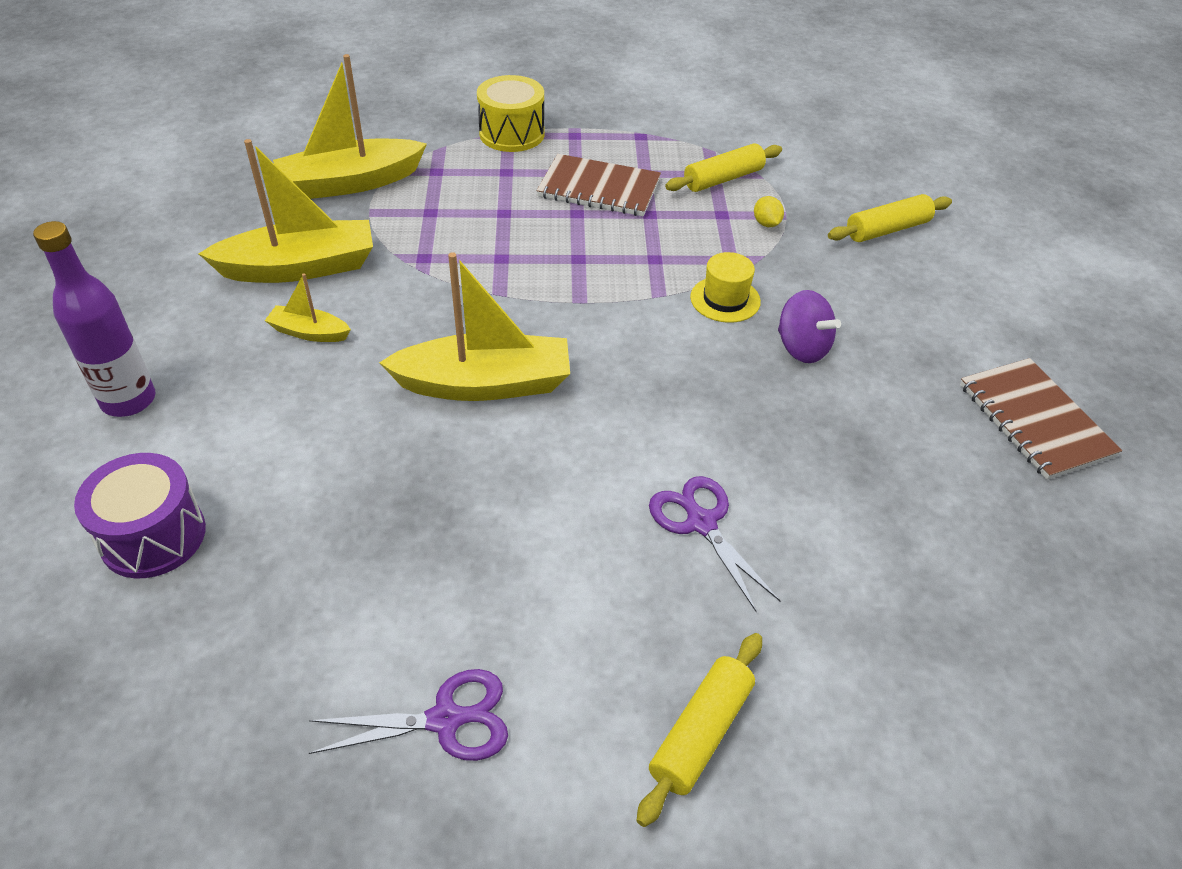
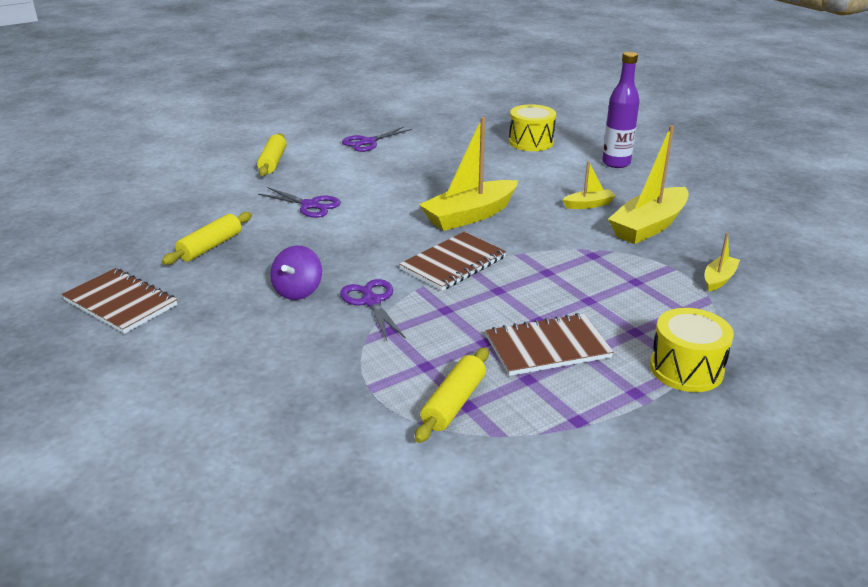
camera: 150 degrees right, 15 degrees down
purple drum [74,453,206,578] -> yellow drum [509,104,556,151]
yellow boat [273,54,427,199] -> yellow boat [705,232,740,292], size x0.49
yellow hat [690,252,761,323] -> purple scissors [340,279,406,341]
yellow lemon [754,196,784,227] -> none
purple spinning top [778,290,841,363] -> purple spinning top turned 90 degrees counterclockwise [270,246,322,300]
yellow rolling pin [828,194,952,242] -> yellow rolling pin moved to [162,212,252,265]
none -> brown notebook [399,232,506,291]

